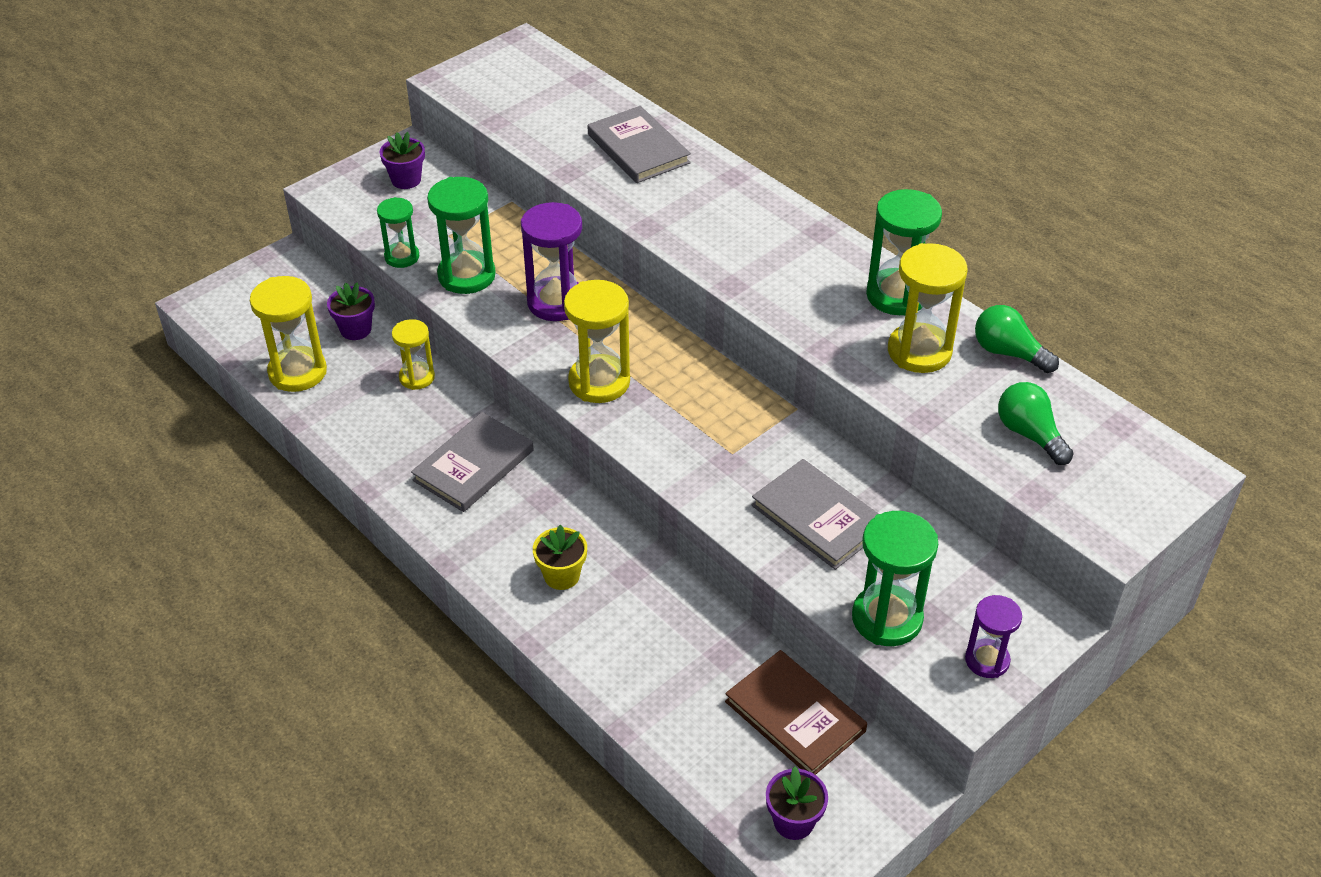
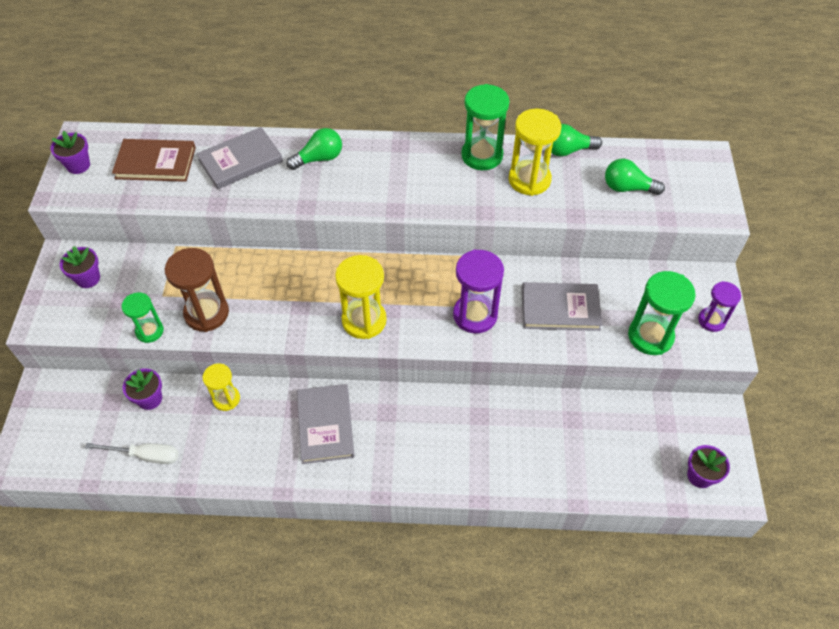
camera: 45 degrees left, 10 degrees up
yellow hourglass [250,276,327,392] -> white screwdriver [85,443,179,464]
green hourglass [427,177,496,294] -> brown hourglass [165,248,229,332]
purple hourglass [521,202,582,321] -> purple hourglass moved to [453,250,504,334]
yellow flower pot [533,525,587,590] -> none
grey book [587,106,691,183] -> grey book turned 45 degrees counterclockwise [196,127,283,189]
brown book [725,650,867,775] -> brown book moved to [112,139,196,182]
none -> purple flower pot [50,131,90,174]
none -> green light bulb [287,128,342,170]

